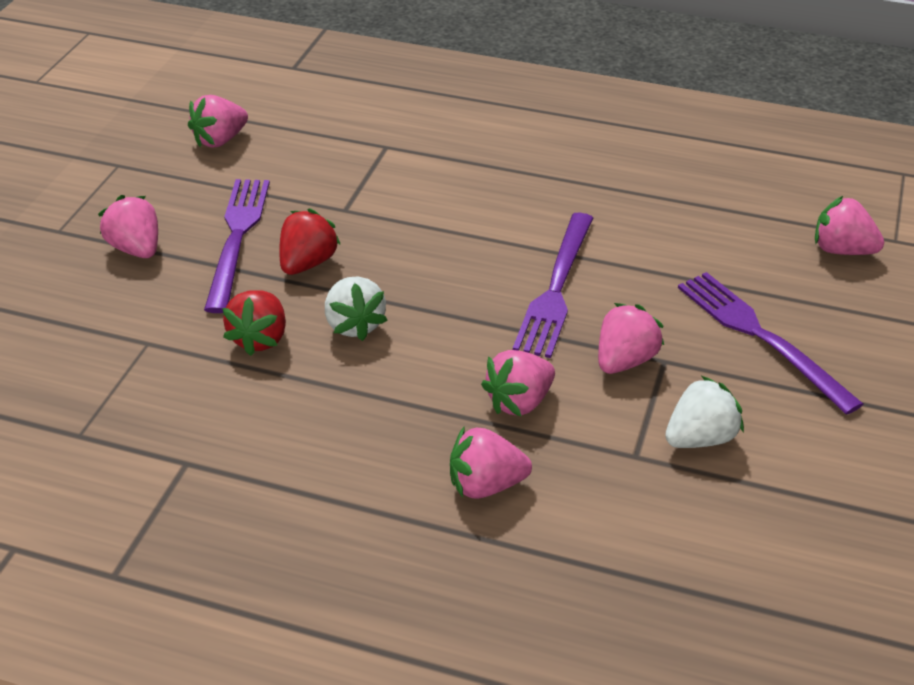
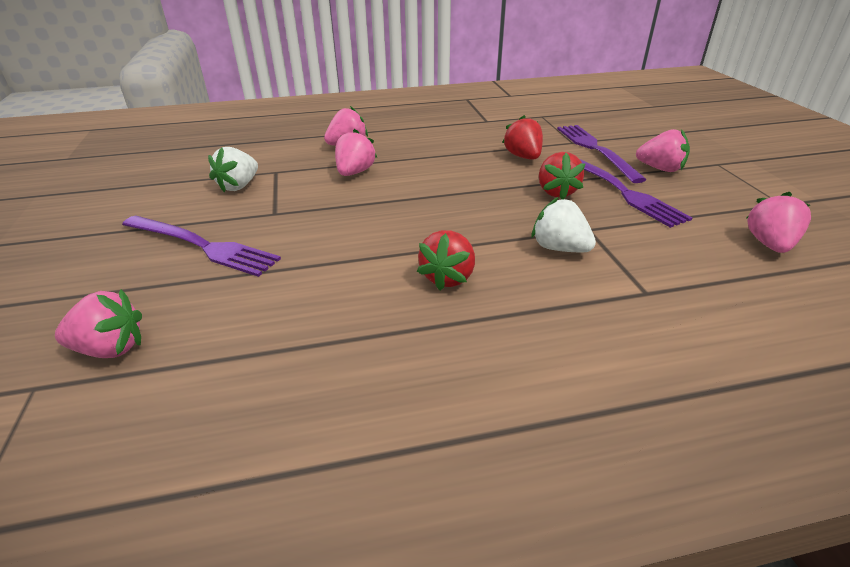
camera: 150 degrees right, 5 degrees down
white strawberry [325,277,387,341] -> white strawberry moved to [531,197,596,252]
purple fork [513,213,593,358] -> purple fork moved to [557,125,647,183]
pink strawberry [598,303,664,374] -> none
none -> red strawberry [417,230,475,290]

